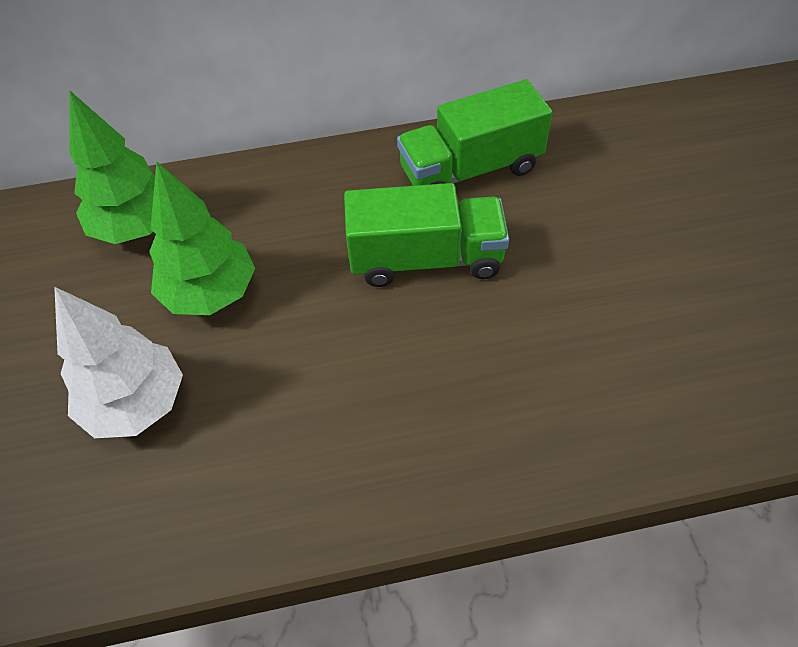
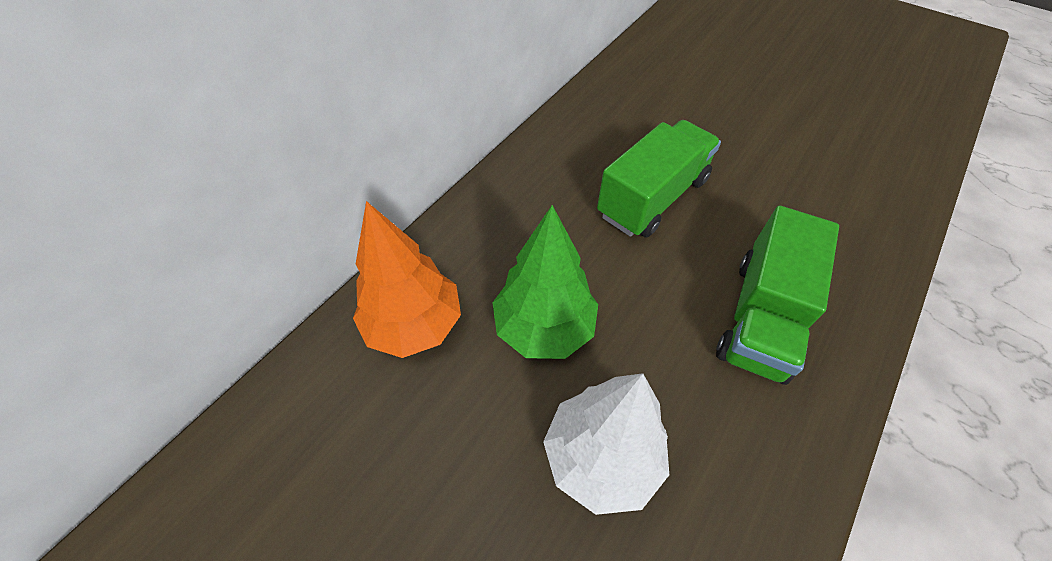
camera: 45 degrees left, 0 degrees up
green tree [69,90,155,244] -> orange tree [353,201,461,358]
green truck [397,80,553,186] -> green truck moved to [716,205,839,385]

